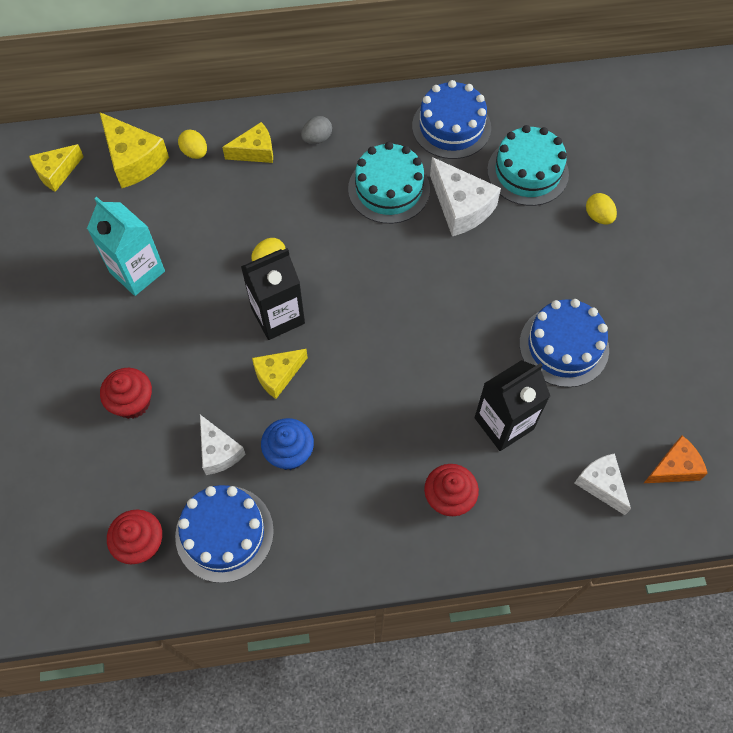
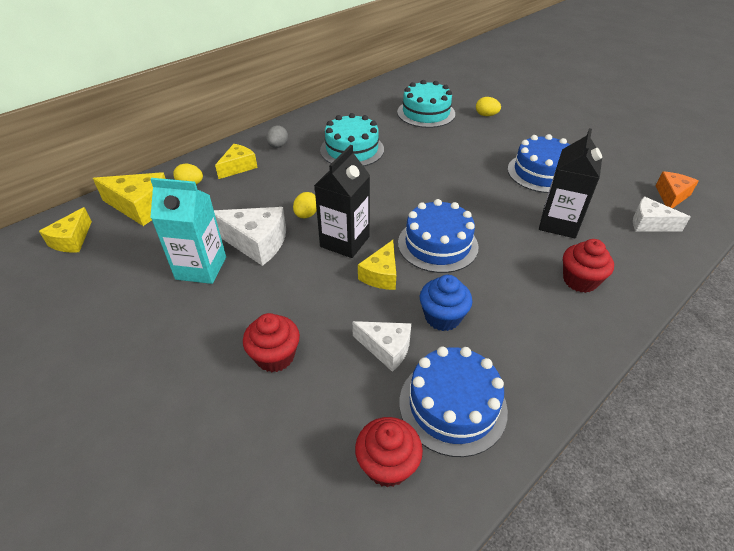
camera: 35 degrees left, 20 degrees down
blue cake [412,80,491,159] -> blue cake moved to [398,199,479,273]
white cheese [430,157,501,236] -> white cheese moved to [214,207,286,266]

